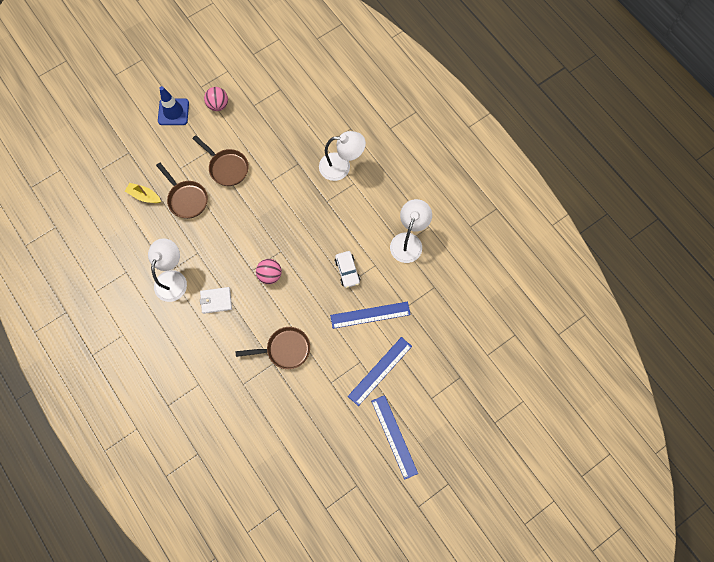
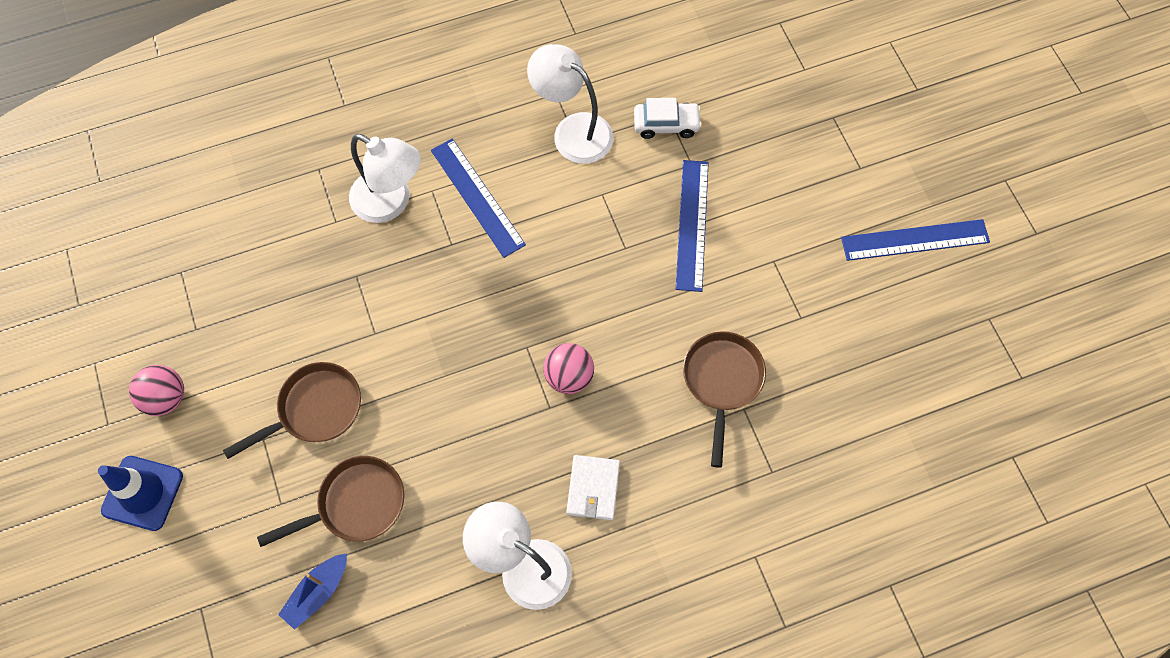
camera: 75 degrees left, 5 degrees down
yellow boat [125,183,161,203] -> blue boat [278,553,347,630]
white lamp [319,131,366,181] -> white lamp turned 105 degrees clockwise [349,134,421,223]
white car [335,251,360,288] -> white car moved to [634,98,702,139]
blue ruler [348,337,412,406] -> blue ruler moved to [431,138,526,258]

